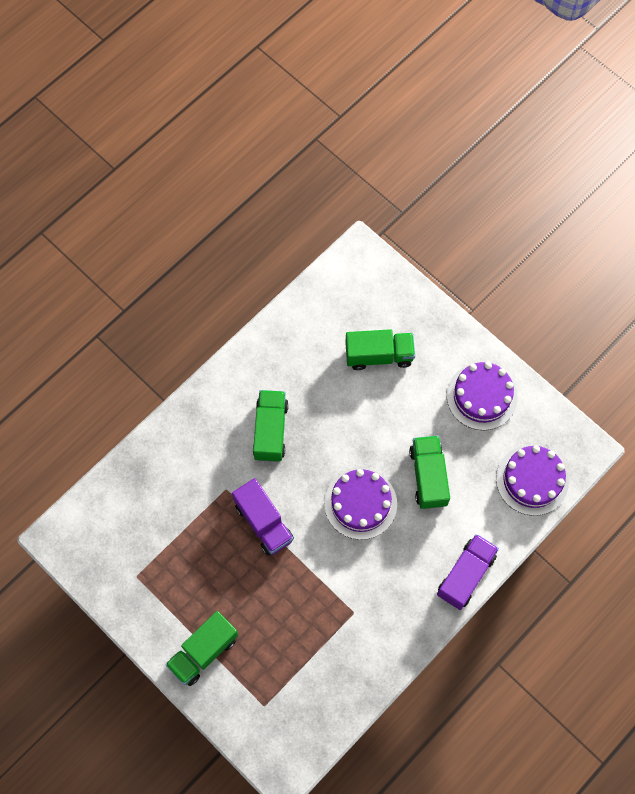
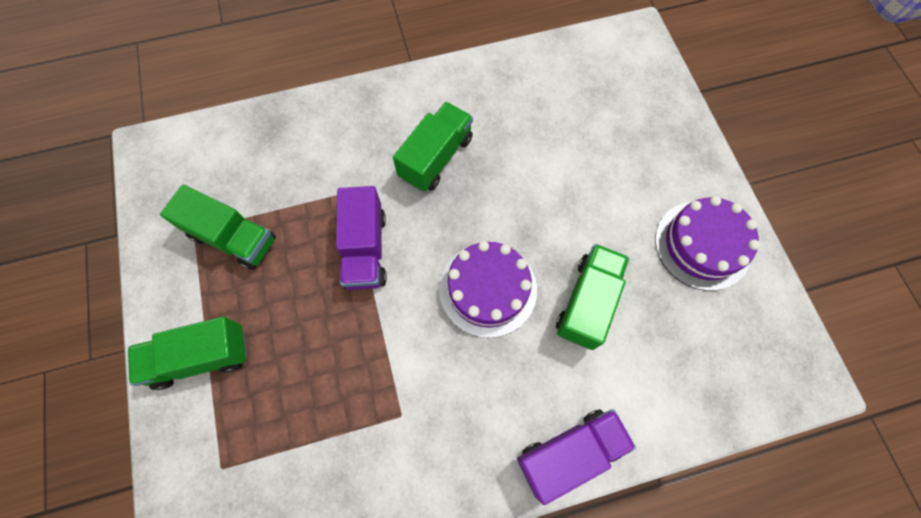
camera: 30 degrees right, 0 degrees up
green truck [345,329,415,370] -> green truck moved to [160,185,276,270]
purple cake [496,445,569,516] -> none

